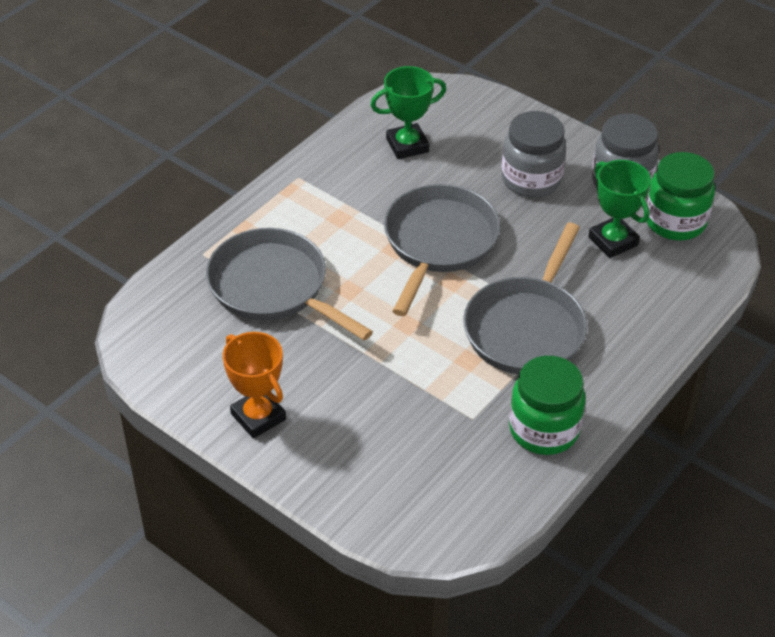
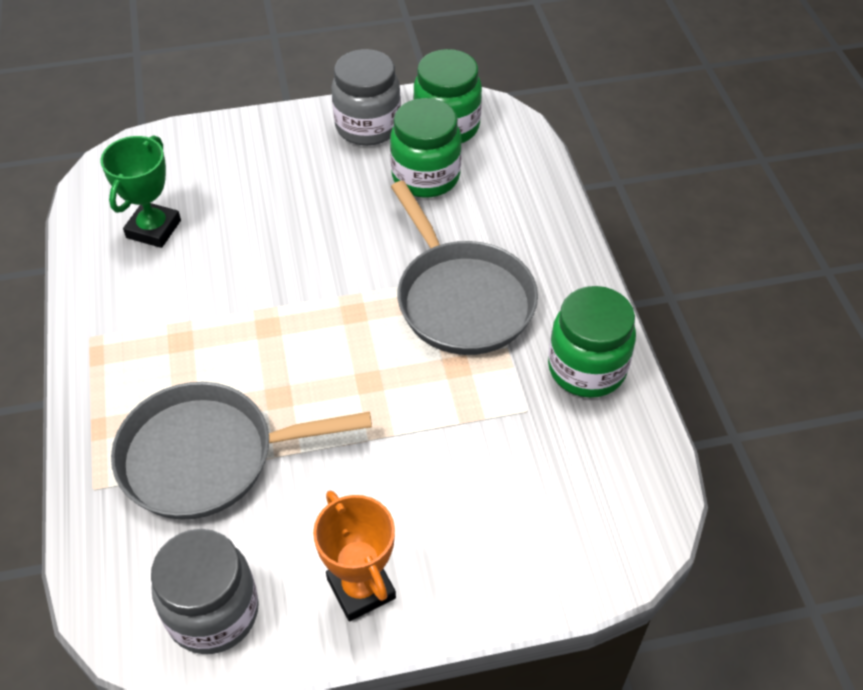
camera: 50 degrees left, 5 degrees up
orange trophy [223,332,286,439] -> orange trophy turned 60 degrees clockwise [313,491,396,622]
grey pan [384,184,500,316] -> none
grey jar [501,111,566,197] -> grey jar moved to [151,529,259,654]
green trophy [588,160,651,258] -> green jar [390,98,462,198]

